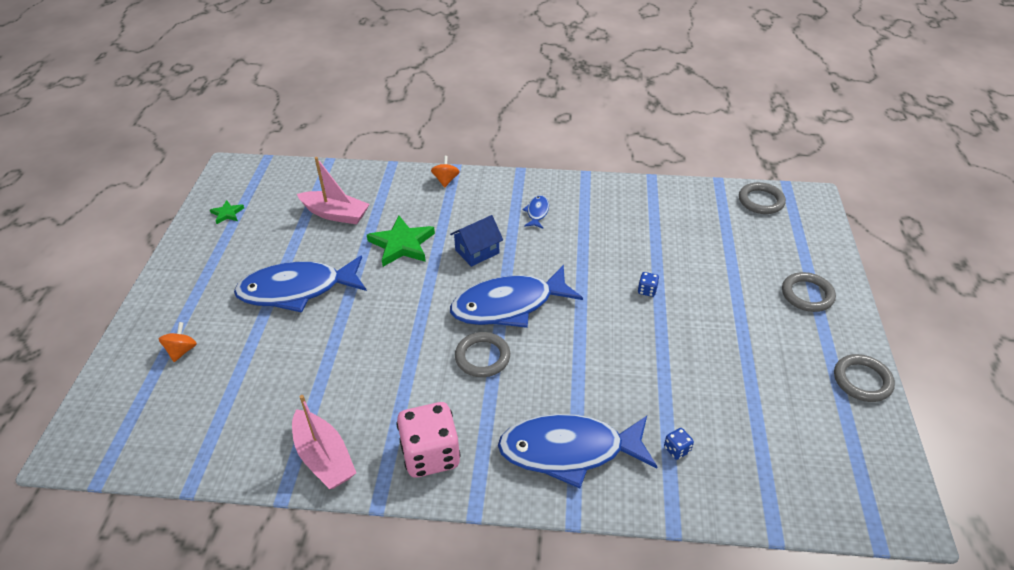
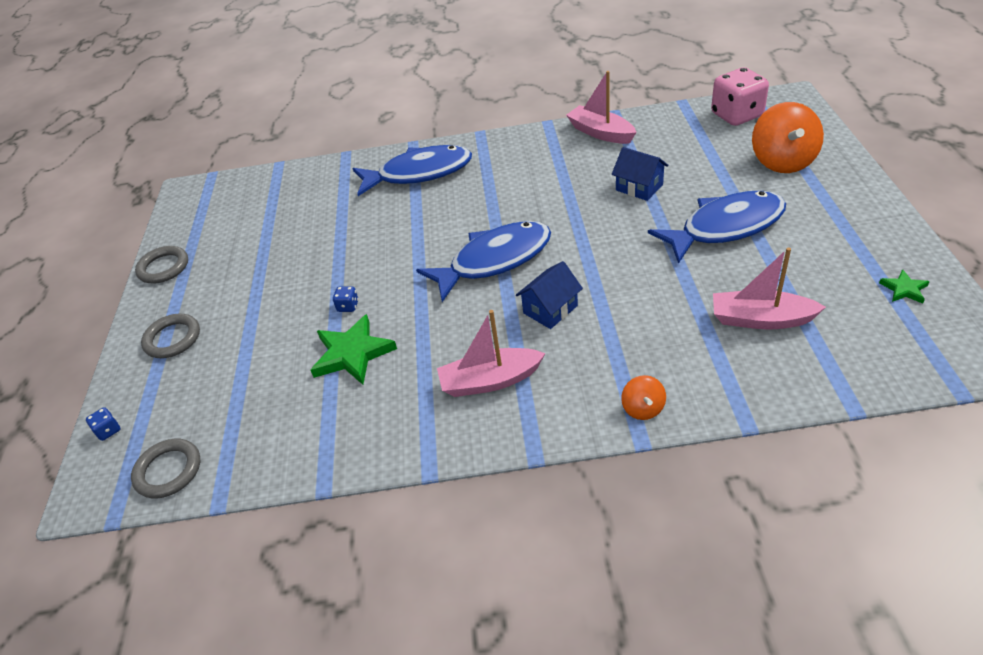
camera: 175 degrees right, 0 degrees up
orange spinning top [159,322,197,362] -> orange spinning top [752,102,824,173], size x2.05
green star [367,216,435,267] -> green star moved to [311,314,397,385]
pink dice [396,402,461,477] -> pink dice moved to [711,68,769,126]
grey ring [455,332,510,377] -> none
blue fish [523,195,549,229] -> pink boat [437,310,546,397]
blue dice [664,428,694,460] -> blue dice moved to [86,407,120,441]
none -> blue house [612,147,669,201]

